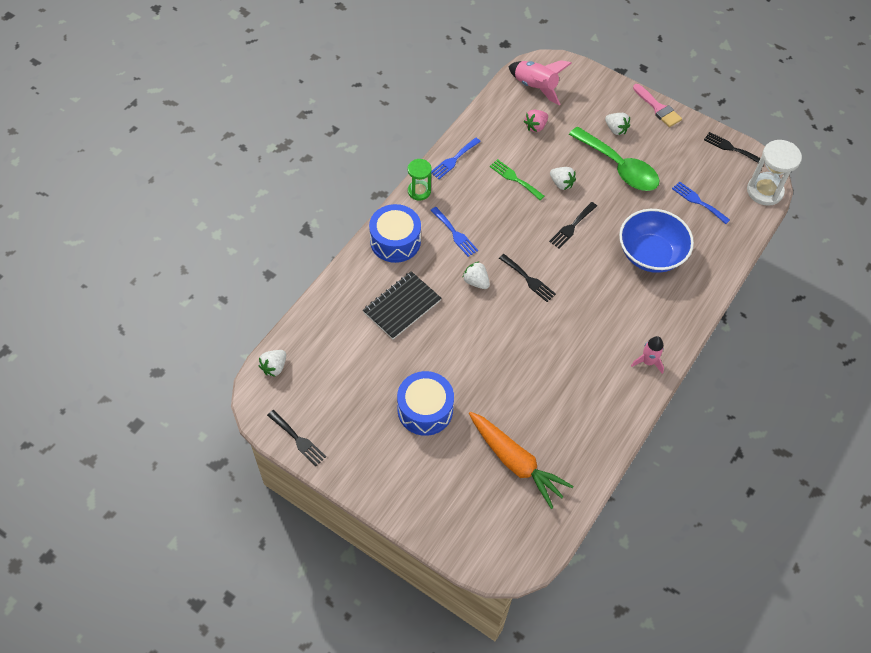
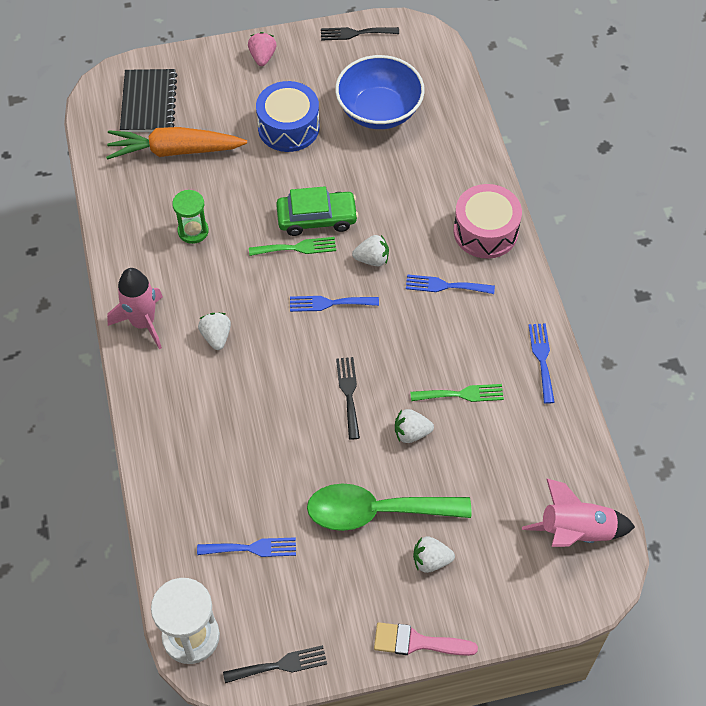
camera: 135 degrees right, 0 degrees up
white strawberry [259,350,286,377] -> white strawberry moved to [198,313,231,350]
black notebook [363,271,441,339] -> black notebook moved to [120,69,177,132]
blue drum [369,204,421,263] -> pink drum [454,184,522,259]
green hourglass [408,159,432,200] -> green hourglass moved to [172,190,209,244]
black fork [499,254,556,302] -> blue fork [290,296,379,312]
pink strawberry [524,110,548,132] -> pink strawberry moved to [248,32,277,66]
blue bowl [619,209,694,273] -> blue bowl moved to [335,55,425,129]
pink rocket [631,336,664,374] -> pink rocket [107,268,163,349], size x1.55
none -> green fork [249,237,336,256]
none -> green car [276,186,358,236]

